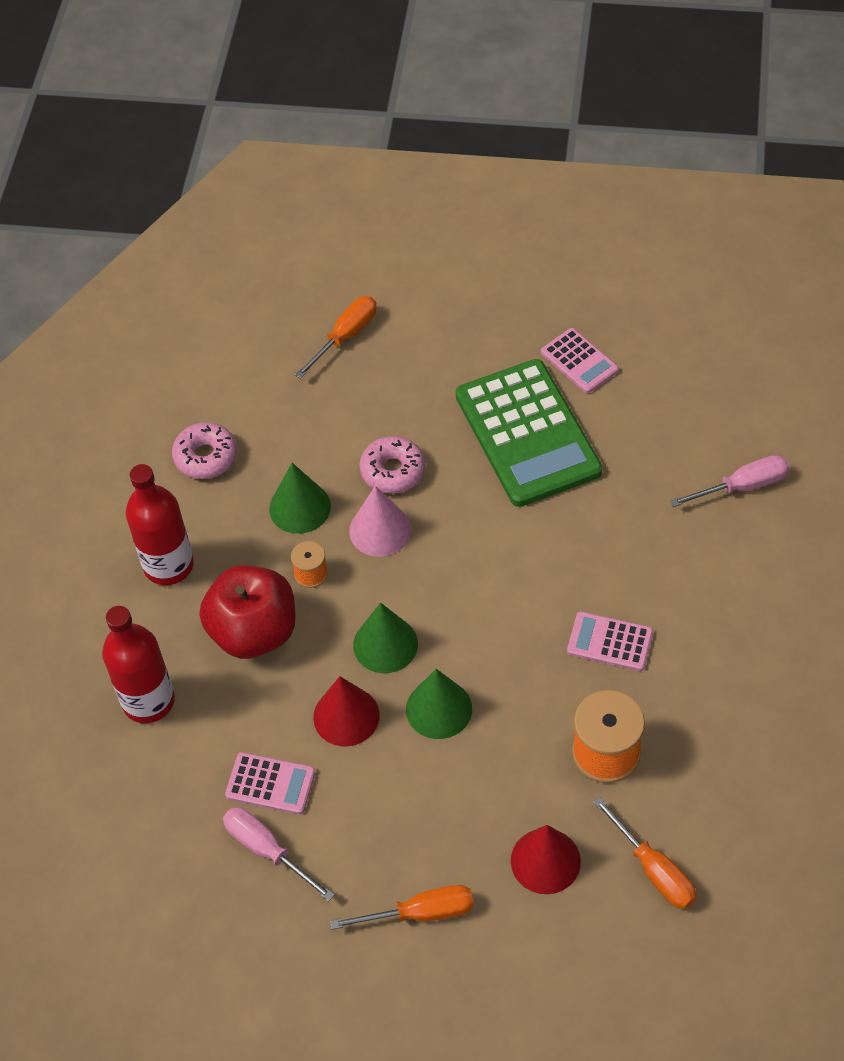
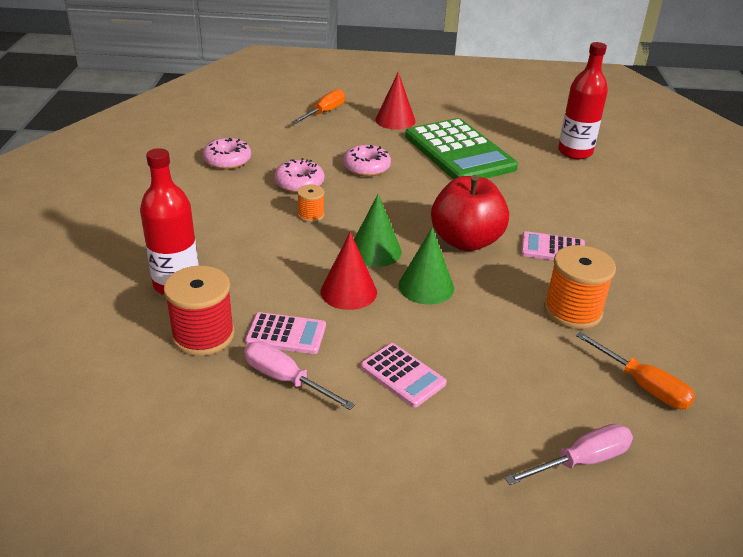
camera: 10 degrees left, 20 degrees down
red bottle [126,464,194,585] -> red bottle moved to [558,42,608,159]
red apple [200,565,296,659] -> red apple moved to [431,175,509,251]
green cone [269,463,331,534] -> pink donut [274,158,324,193]
orange screwdriver [330,885,474,930] -> none
pink cone [349,486,412,557] -> none
red cone [511,825,581,894] -> red cone moved to [375,72,415,130]
pink calculator [541,328,619,393] -> pink calculator moved to [360,343,447,407]
pink screwdriver [670,455,789,507] -> pink screwdriver moved to [505,424,633,485]
none -> red spool [164,266,235,356]

